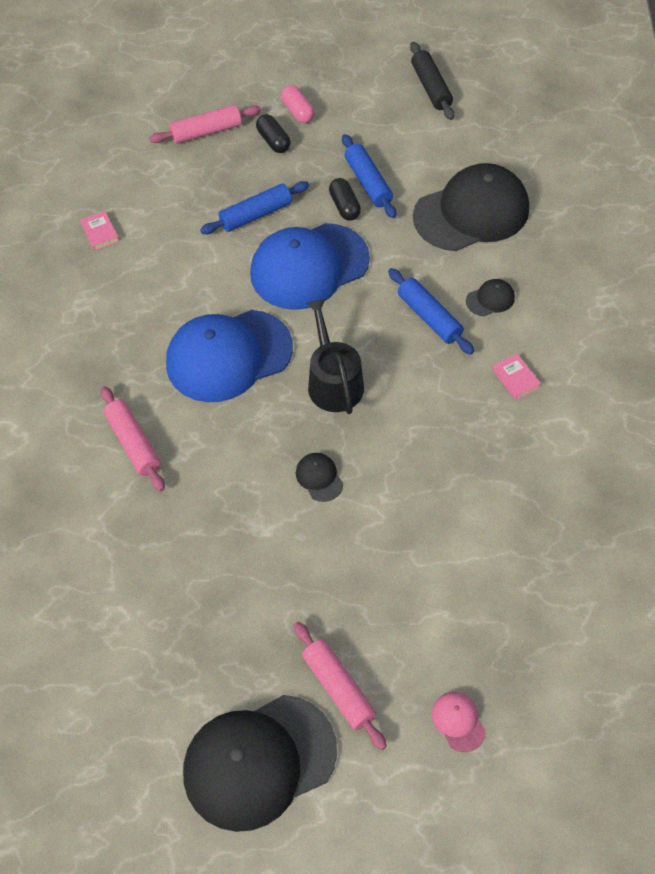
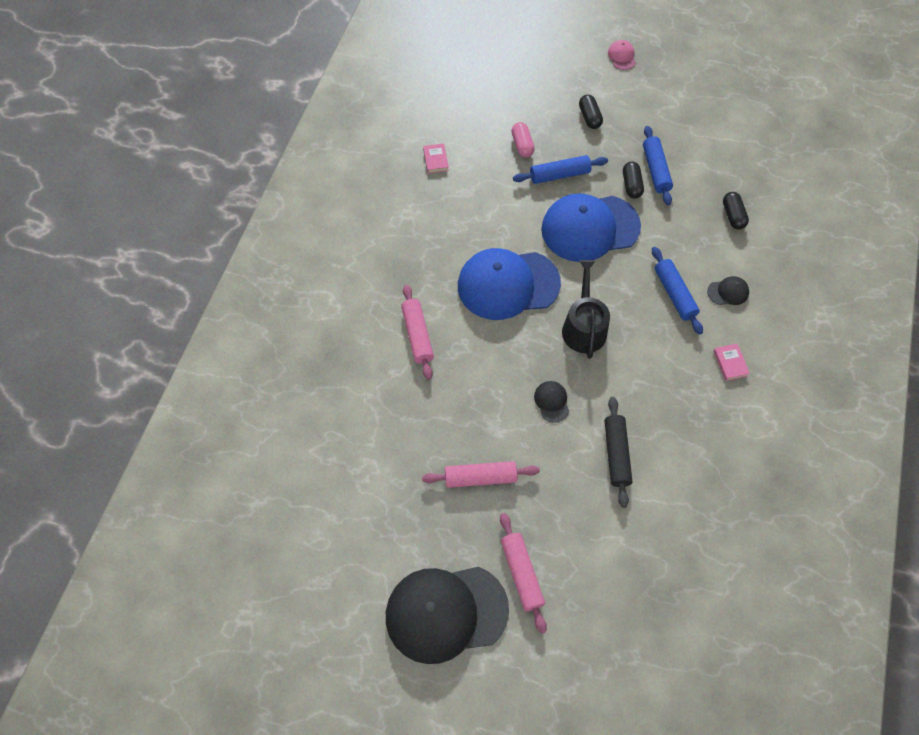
camera: 15 degrees right, 5 degrees up
pink rolling pin [149,105,261,144] -> pink rolling pin moved to [422,461,540,488]
pink capsule [281,85,315,123] -> pink capsule moved to [511,122,535,157]
black rolling pin [410,42,455,120] -> black rolling pin moved to [605,397,632,508]
black cap [413,163,529,251] -> black capsule [723,192,749,230]
pink cap [432,692,486,752] -> pink cap moved to [608,40,636,70]

